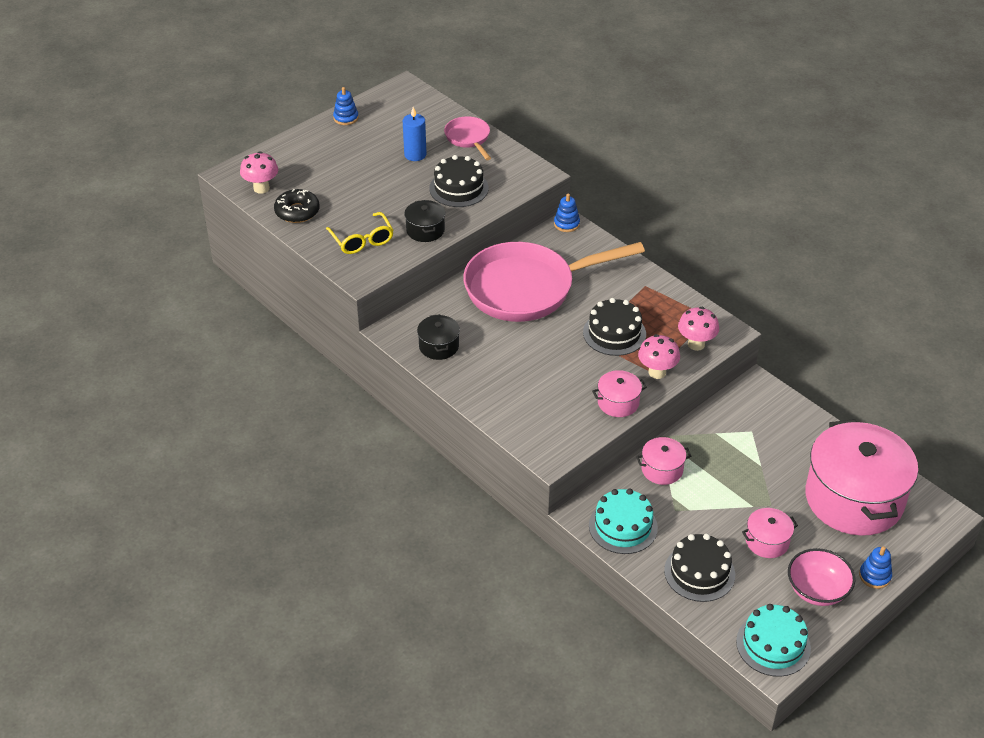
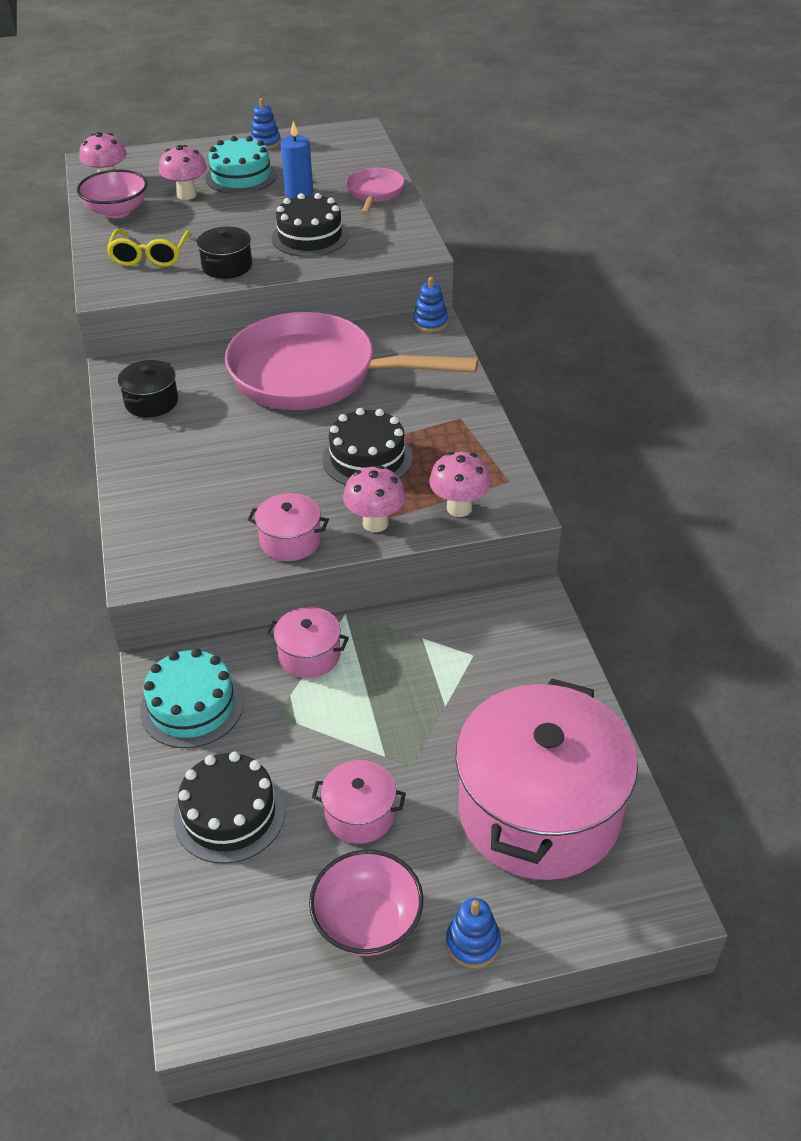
camera: 30 degrees right, 0 degrees up
black donut [274,189,320,223] -> pink bowl [77,169,148,218]
turquoise cake [736,604,811,677] -> turquoise cake moved to [205,136,277,194]
none -> pink mushroom [159,145,207,200]

